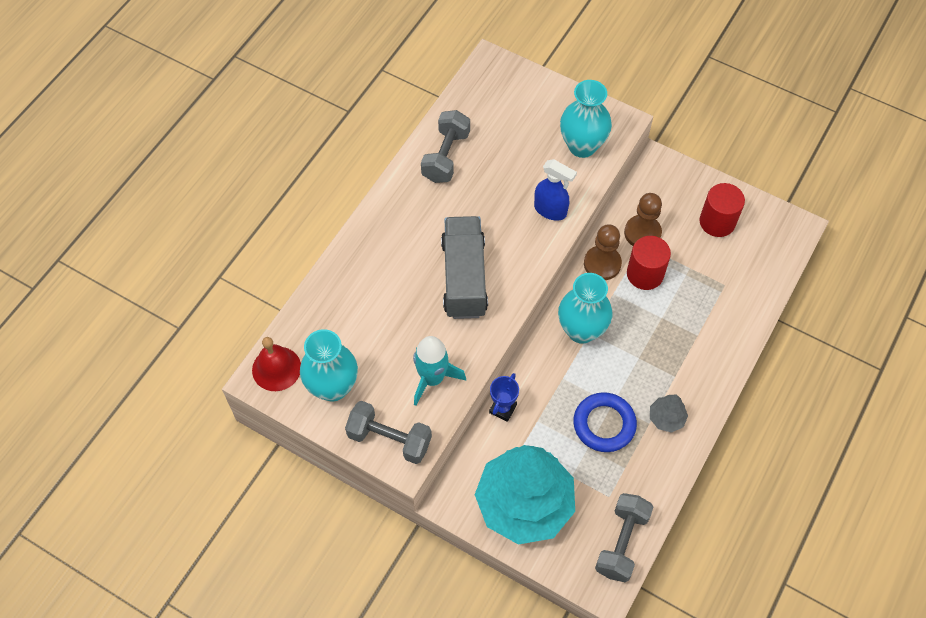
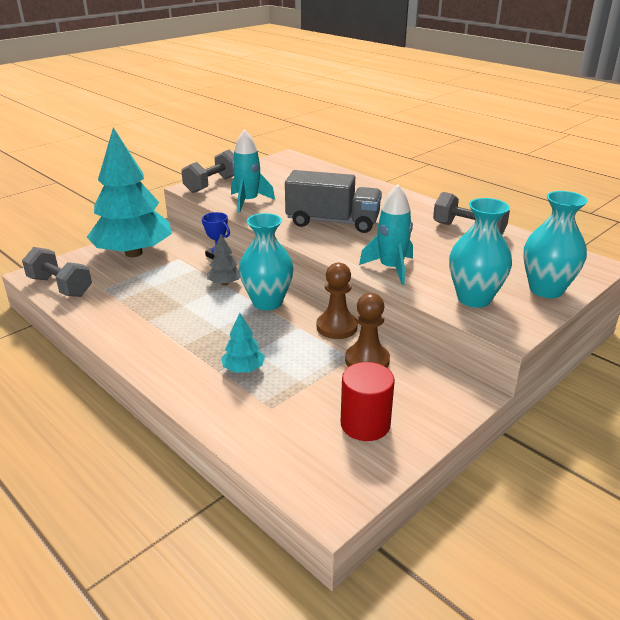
camera: 105 degrees right, 30 degrees down
red bell [252,337,301,391] -> none
turquoise vase [300,329,358,402] -> turquoise vase moved to [523,191,588,298]
blue spray bottle [534,159,577,221] -> turquoise rocket [359,184,413,285]
blue ring [573,392,637,452] -> none
red cylinder [627,236,671,290] -> none
grey tree [650,395,688,433] -> grey tree moved to [207,234,240,285]
none -> turquoise tree [221,313,265,373]

